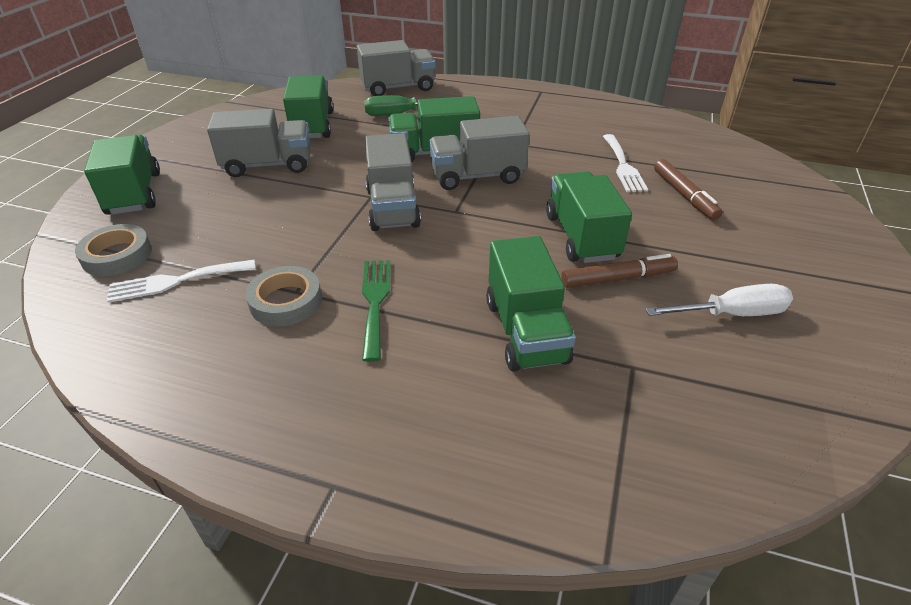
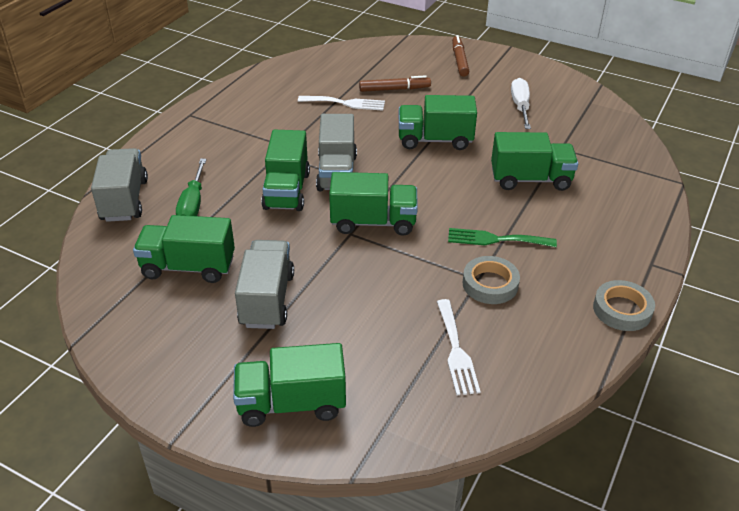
camera: 80 degrees left, 0 degrees up
grey tape [75,224,152,276] -> grey tape moved to [593,280,655,331]
grey truck [365,133,421,231] -> green truck [329,172,418,236]
brown marker [561,254,678,288] -> brown marker moved to [452,35,469,77]

